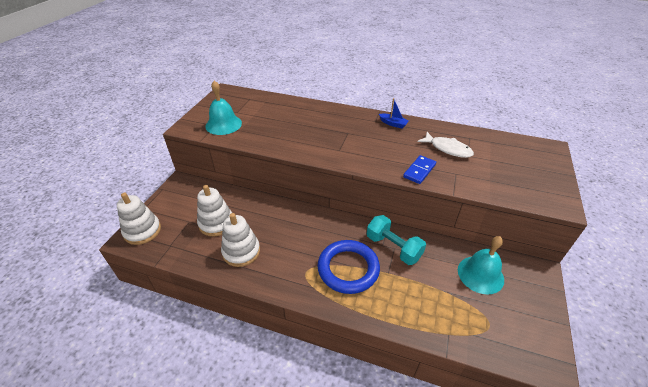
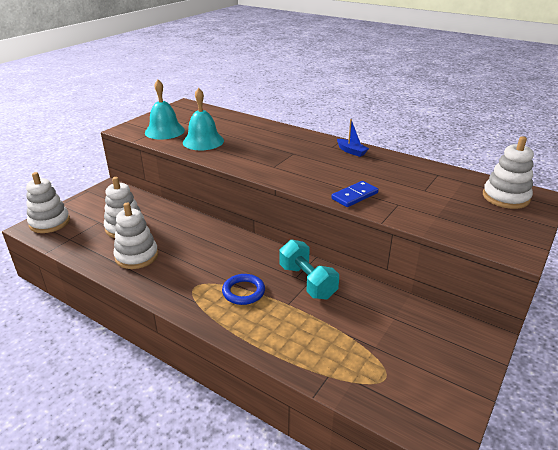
camera: 15 degrees right, 10 degrees down
blue ring [318,240,380,294] -> blue ring [222,274,265,305], size x0.58
white fish [418,132,474,158] -> none
turquoise bell [458,236,504,294] -> turquoise bell moved to [183,88,224,150]
none -> white stacking toy [483,136,534,209]

